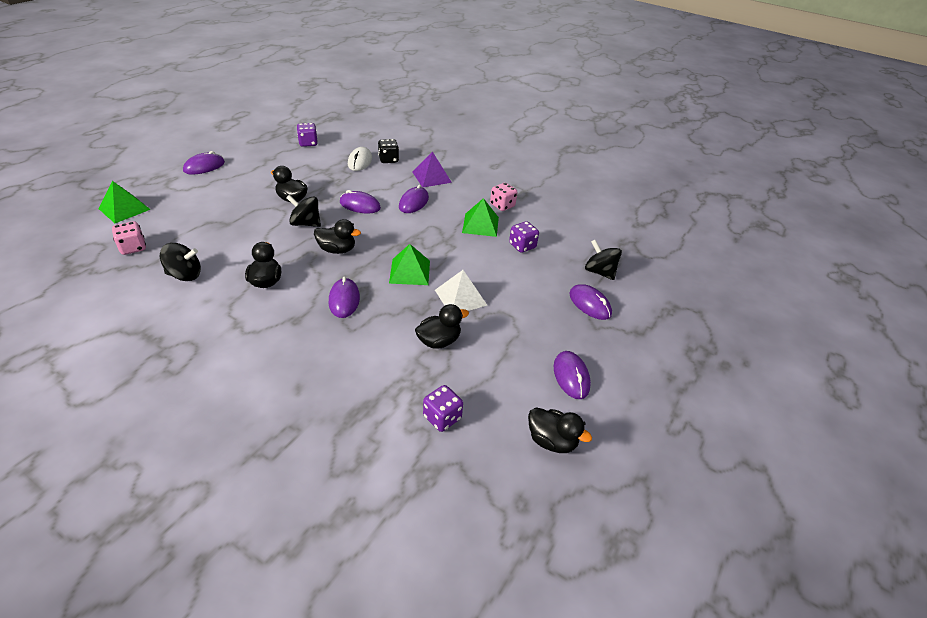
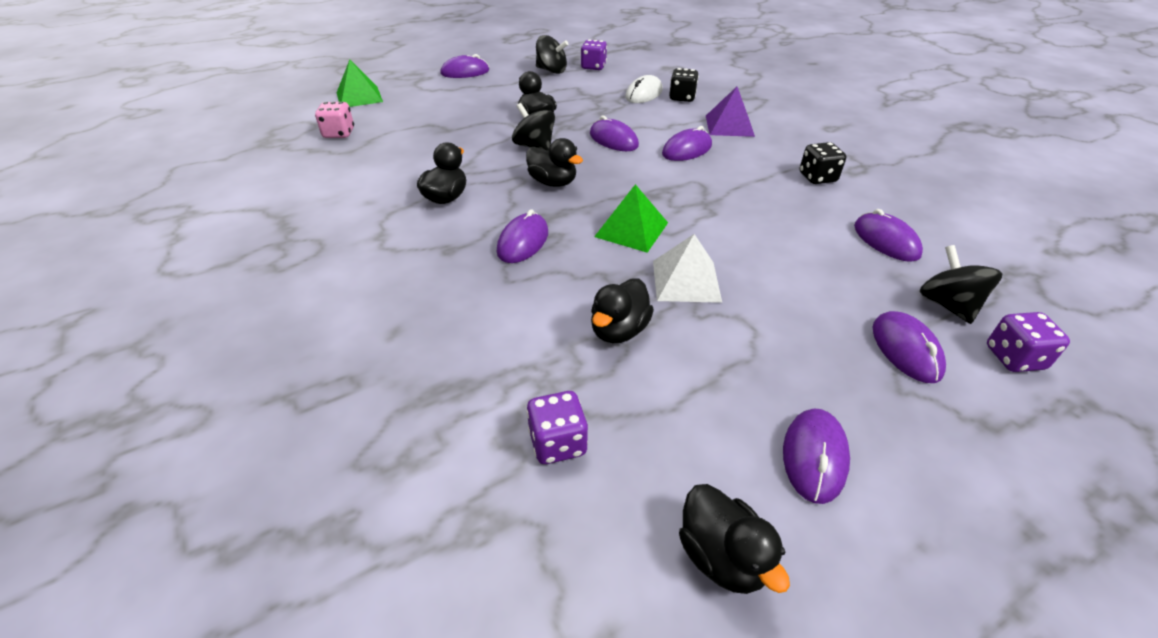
camera: 30 degrees right, 0 degrees up
black spinning top [160,243,201,281] -> black spinning top moved to [536,35,568,74]
black duck [415,304,469,349] -> black duck turned 120 degrees clockwise [591,278,654,343]
green pyramid [462,198,499,237] -> none
pink dice [490,183,517,211] -> black dice [800,142,846,184]
purple dice [509,221,539,253] -> purple dice moved to [987,312,1070,372]
none -> purple mouse [854,209,923,262]

